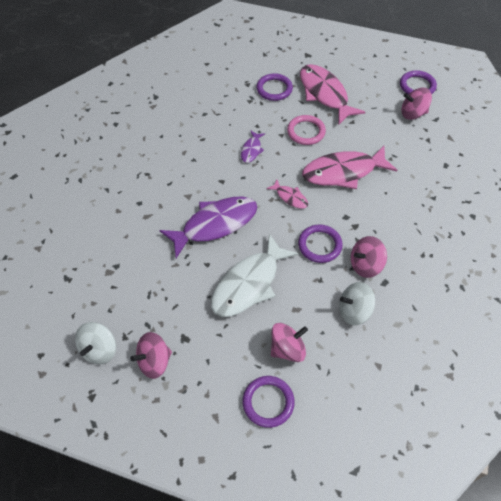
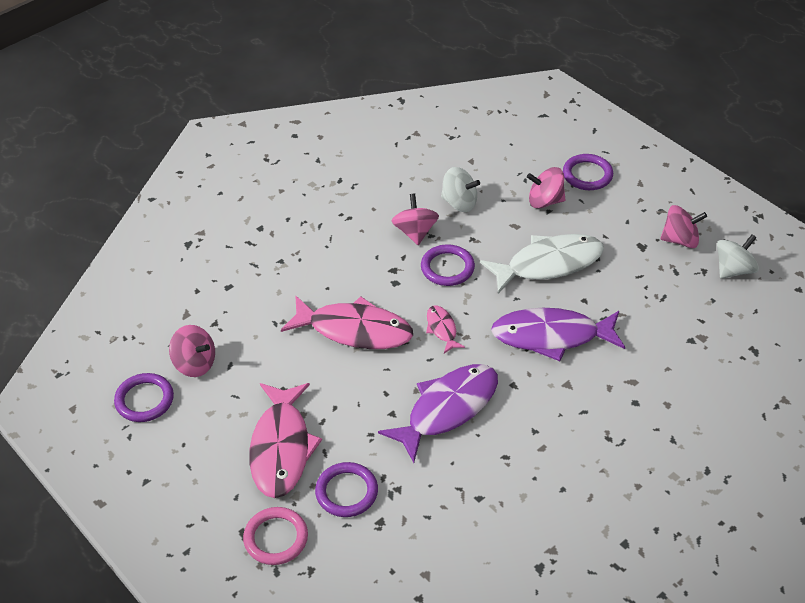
camera: 150 degrees left, 10 degrees down
purple fish [241,130,265,163] -> purple fish [378,364,498,463], size x2.12
pink ring [287,115,326,145] -> pink ring moved to [243,507,308,565]
pink spinning top [351,236,387,278] -> pink spinning top turned 105 degrees counterclockwise [391,194,439,245]

